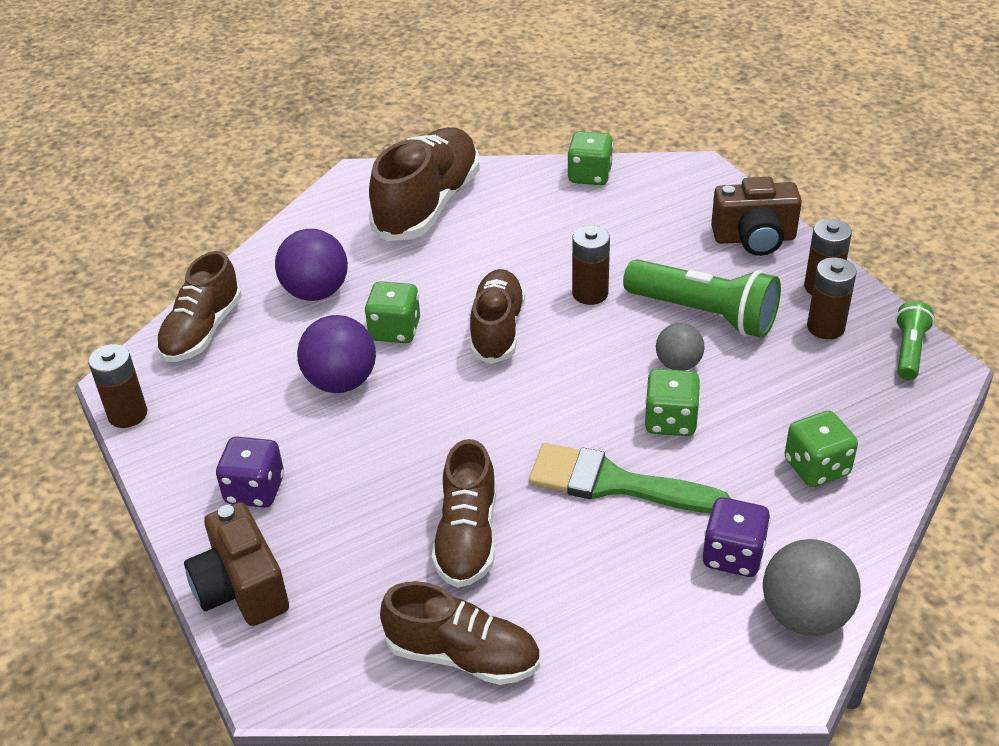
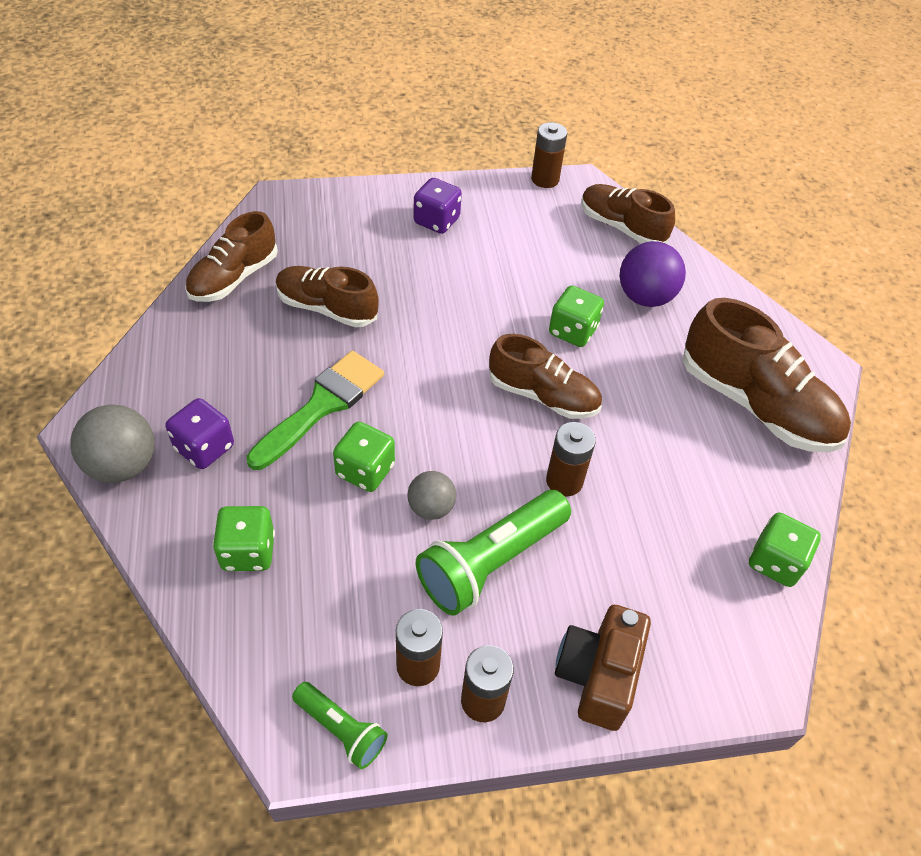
camera: 105 degrees right, 10 degrees up
brown camera [184,502,289,626] -> none
purple ball [297,315,376,393] -> none

